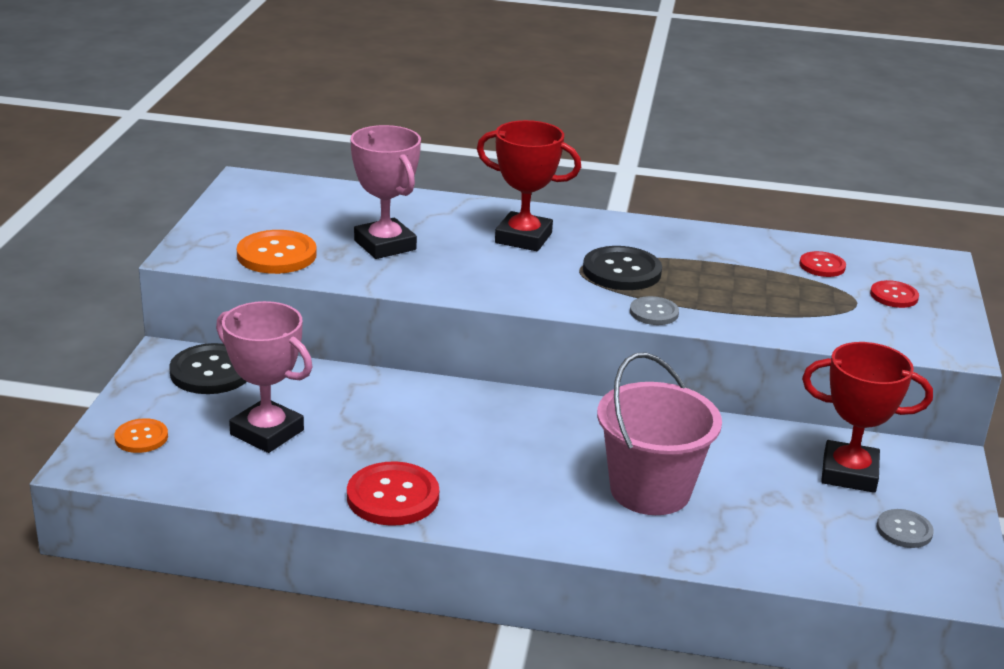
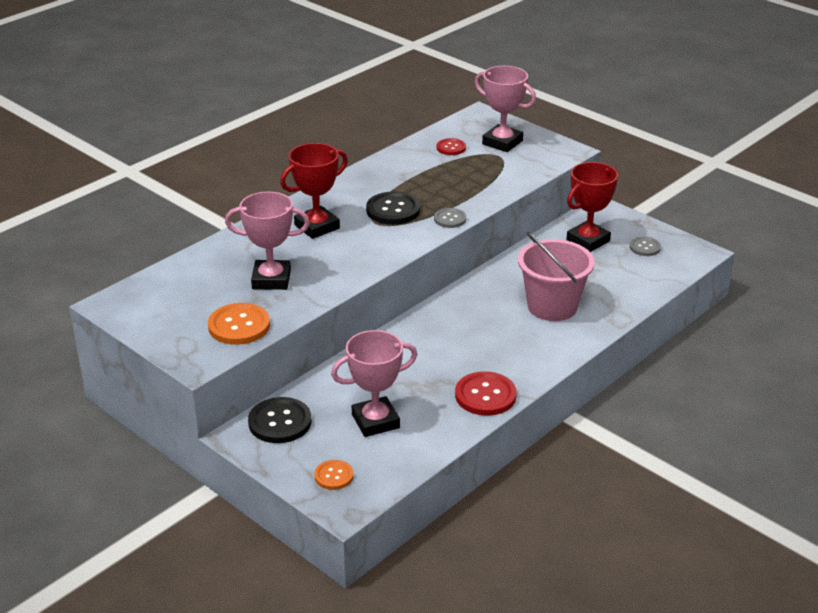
camera: 55 degrees left, 5 degrees up
red button [870,280,919,308] -> pink trophy [475,66,536,152]

